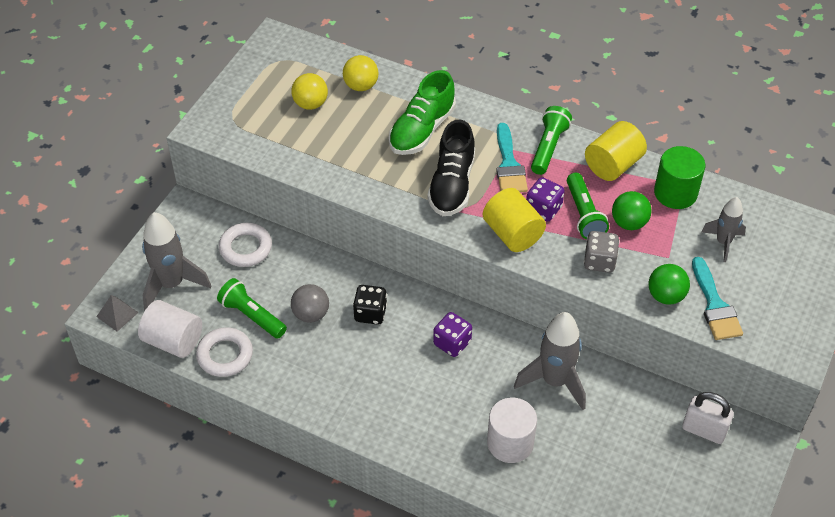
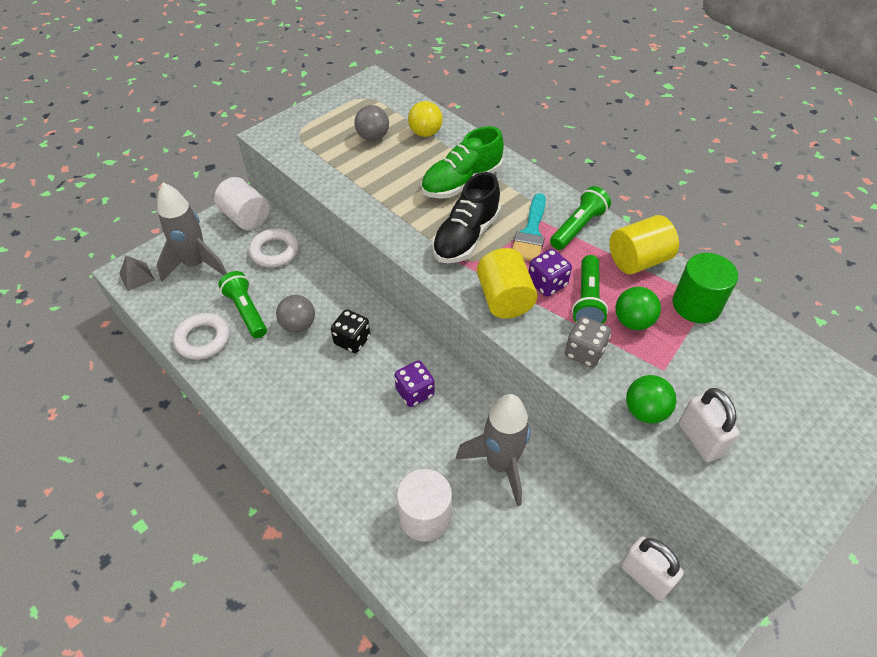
camera: 20 degrees right, 0 degrees up
white cylinder [138,300,202,358] -> white cylinder moved to [214,177,270,230]
yellow ball [291,73,328,110] -> grey ball [354,105,389,141]
turquoise brush [692,257,743,340] -> white padlock [679,388,739,462]
grey rocket [701,197,746,262] -> none

